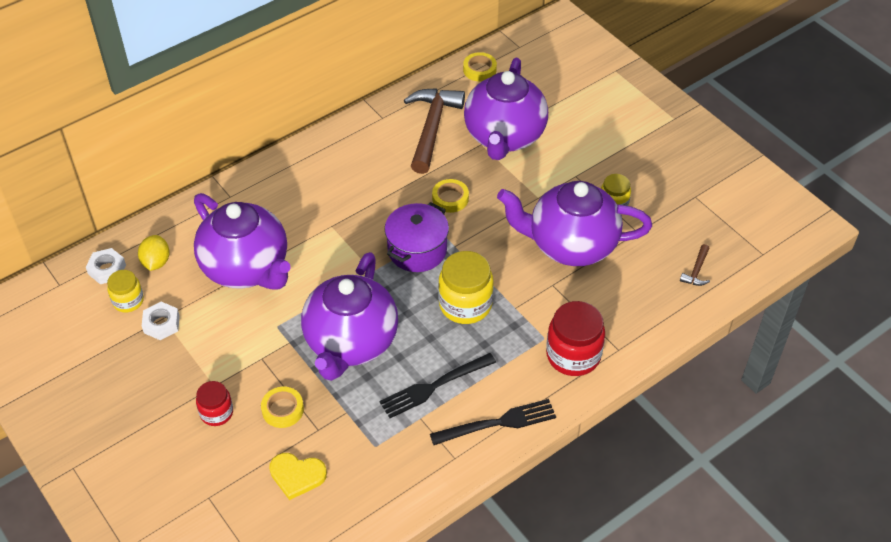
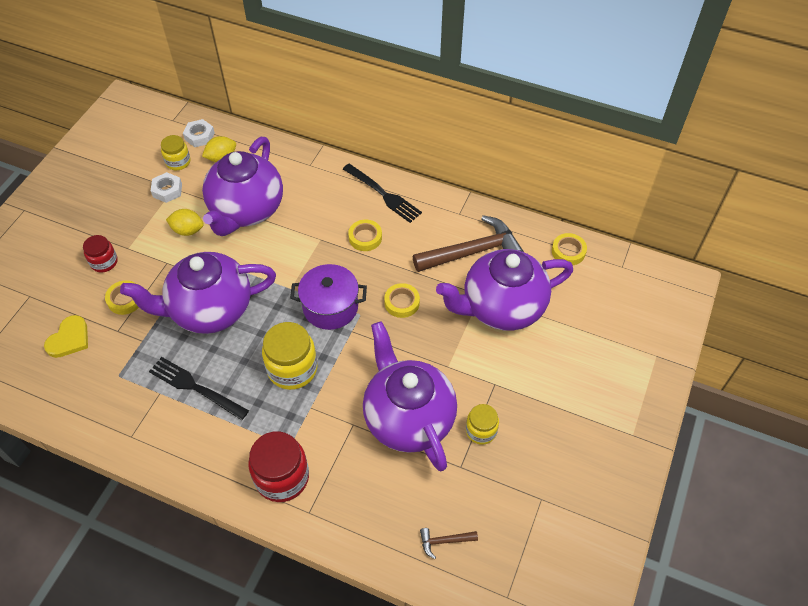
camera: 60 degrees right, 5 degrees up
yellow heart [269,453,327,500] -> yellow heart turned 135 degrees counterclockwise [44,315,88,358]
black fork [430,399,556,445] -> black fork moved to [343,164,422,223]
none -> yellow lemon [166,209,204,236]
none -> yellow tape [348,220,382,251]

